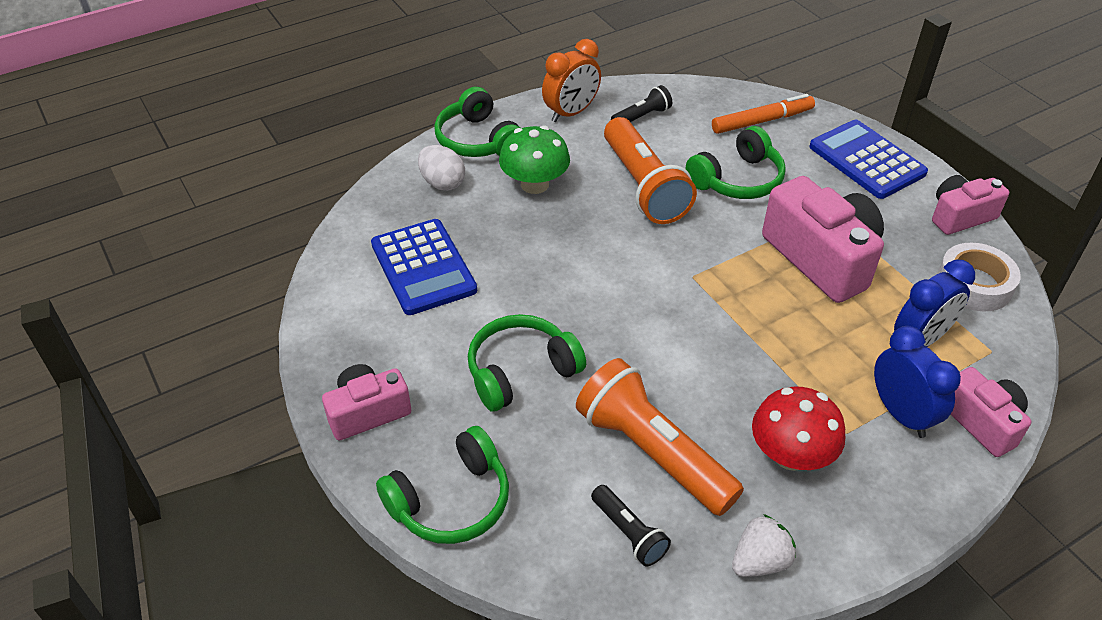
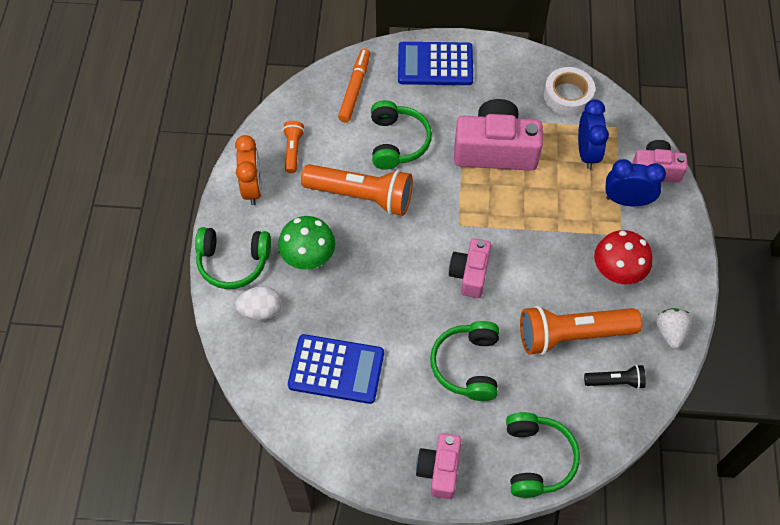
camera: 55 degrees left, 15 degrees up
black flashlight [611,85,672,122] -> orange flashlight [283,121,304,173]
pink camera [932,175,1009,235] -> pink camera moved to [449,238,491,298]

